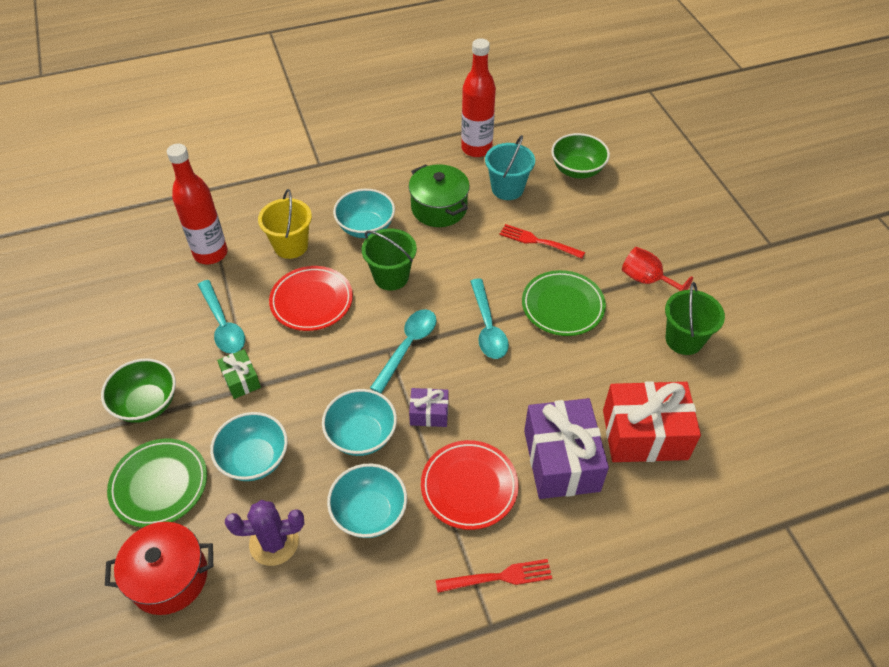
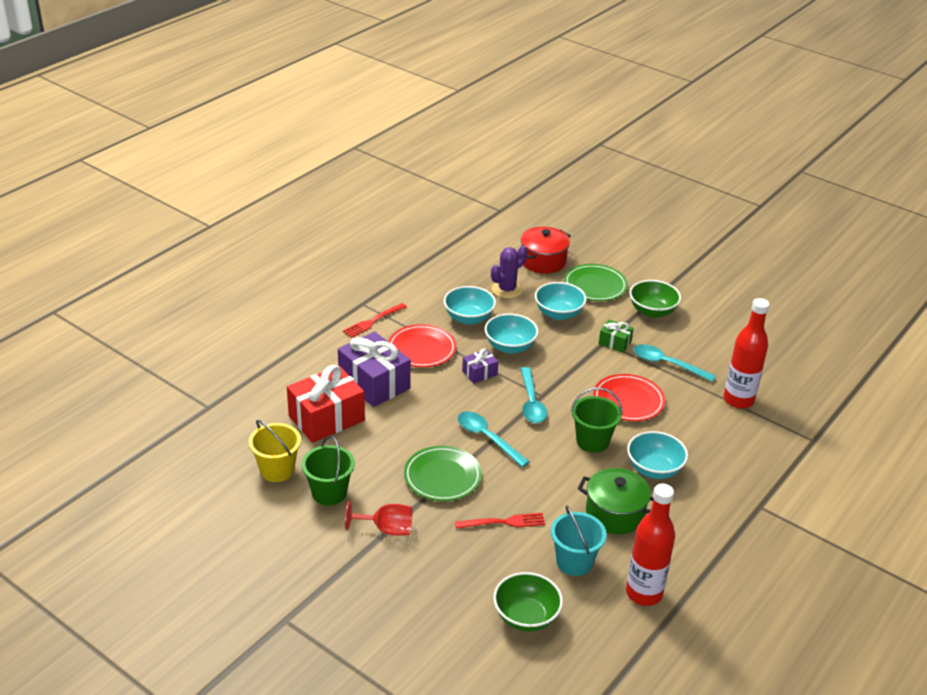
camera: 145 degrees right, 15 degrees down
yellow bucket [258,189,312,259] -> yellow bucket moved to [249,420,301,482]

